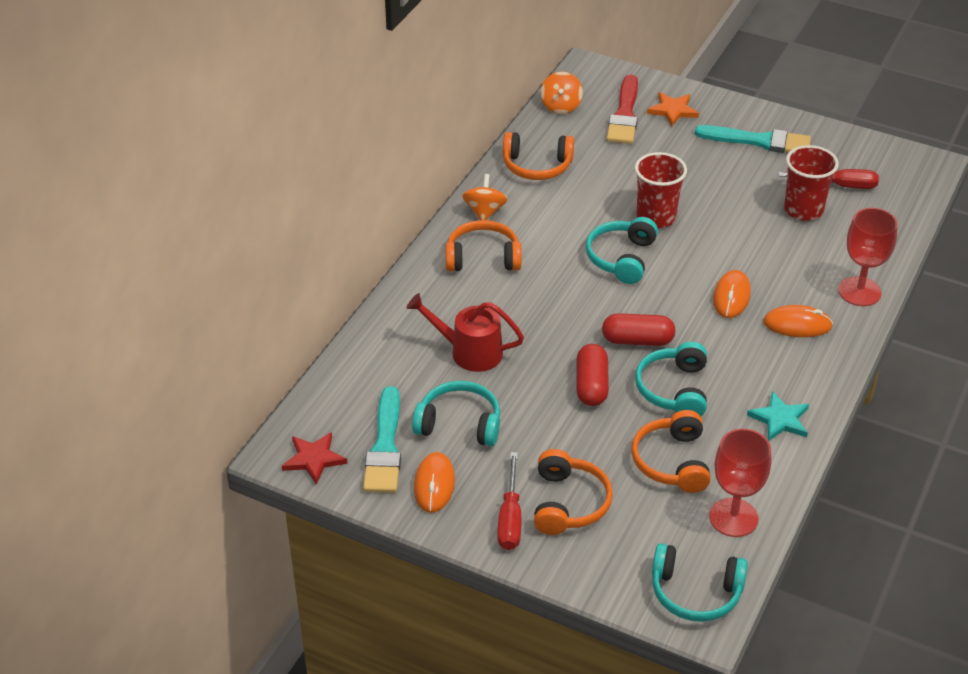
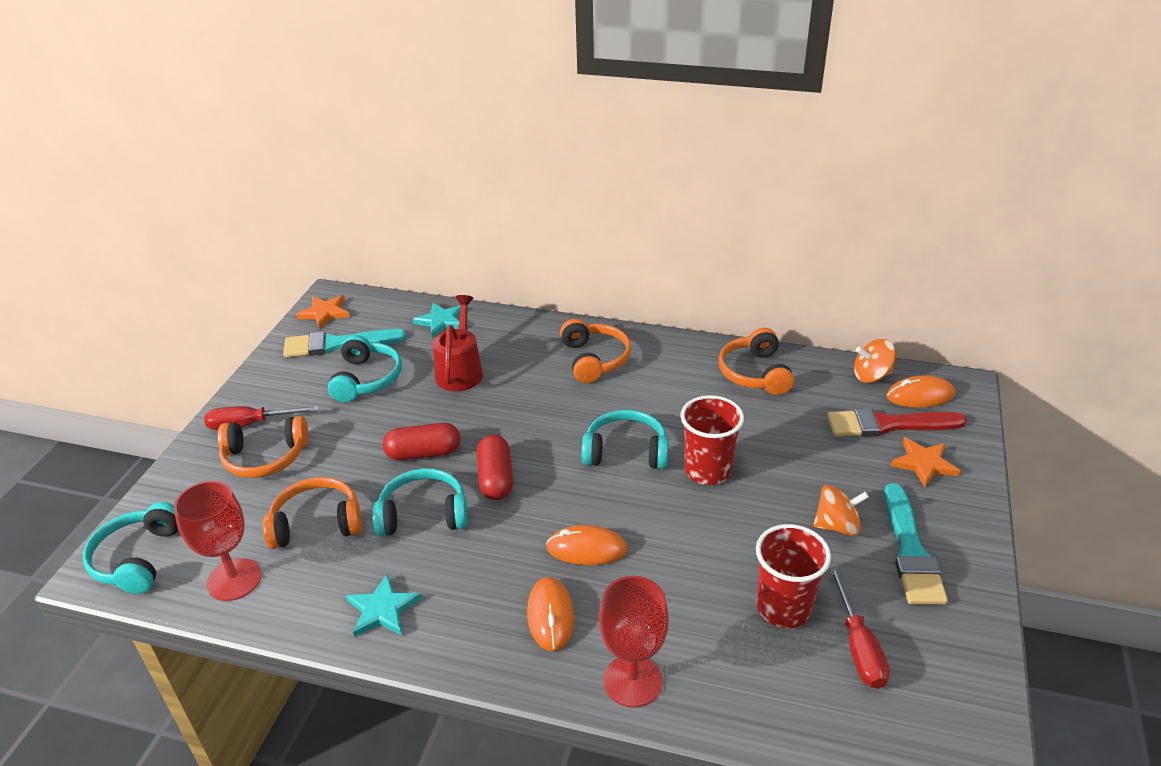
camera: 80 degrees right, 5 degrees down
red star [282,432,347,485] -> orange star [296,295,350,329]
orange mouse [414,452,455,513] -> orange mouse moved to [886,375,955,408]
orange spinning top [462,174,508,220] -> orange spinning top moved to [813,485,869,536]
none -> turquoise star [413,303,461,338]

